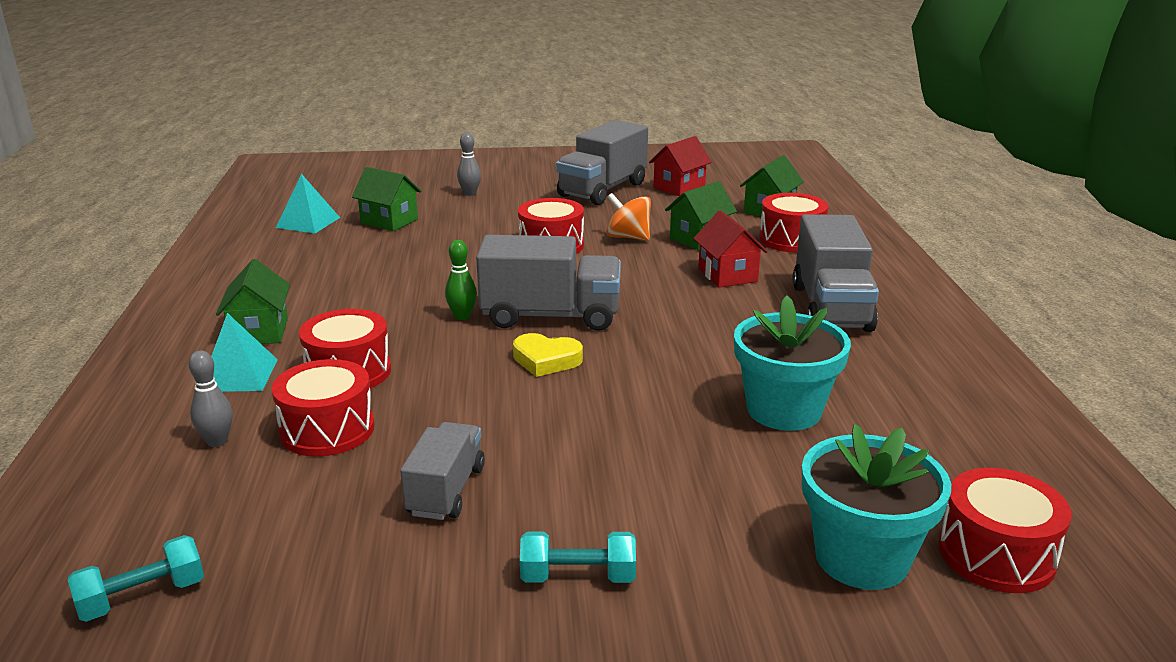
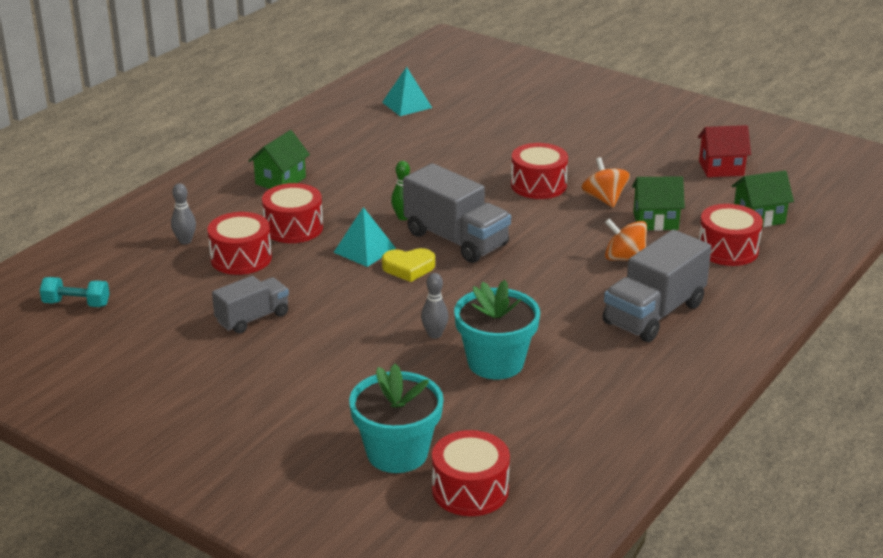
camera: 40 degrees right, 5 degrees up
turquoise pyramid [211,313,278,392] -> turquoise pyramid moved to [333,207,396,267]
green house [352,167,421,231] -> none
grey bowling pin [457,133,481,196] -> grey bowling pin moved to [421,273,449,339]
yellow heart [513,333,583,377] -> yellow heart turned 60 degrees counterclockwise [382,248,435,282]
turquoise dumbbell [520,532,636,583] -> none
grey truck [556,120,648,205] -> none
red house [693,210,768,288] -> orange spinning top [605,219,647,261]

